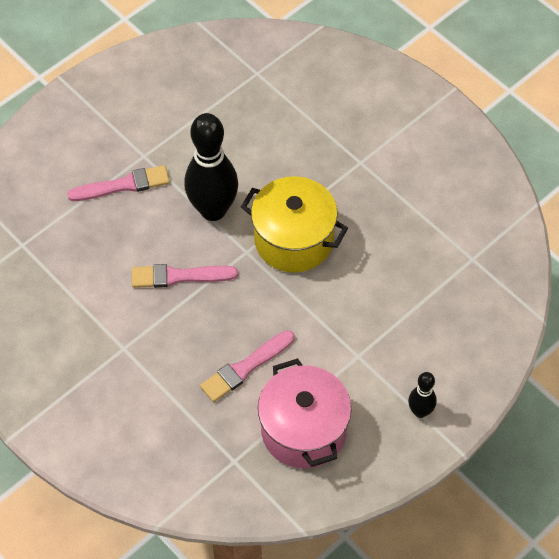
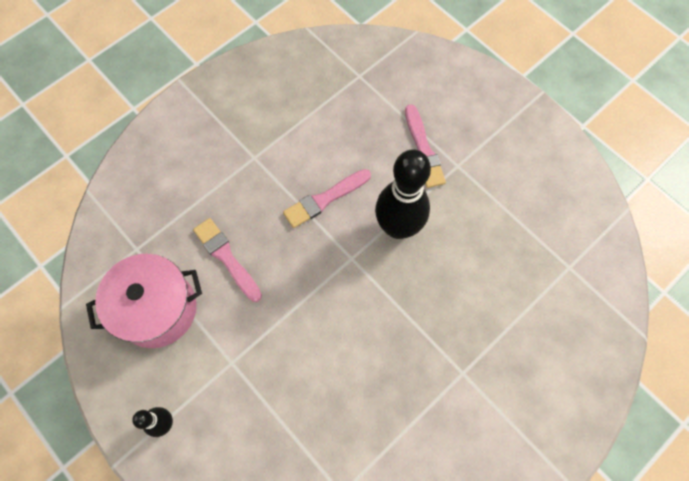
camera: 90 degrees right, 10 degrees up
pink brush [132,264,238,288] -> pink brush turned 120 degrees counterclockwise [283,169,371,228]
yellow pot [241,176,348,273] -> none

